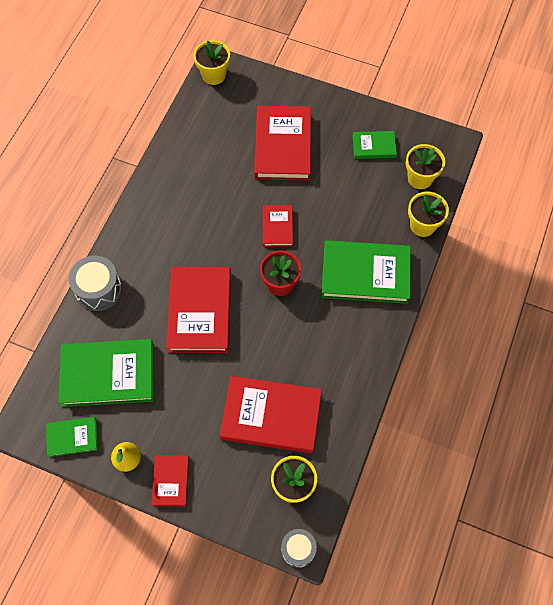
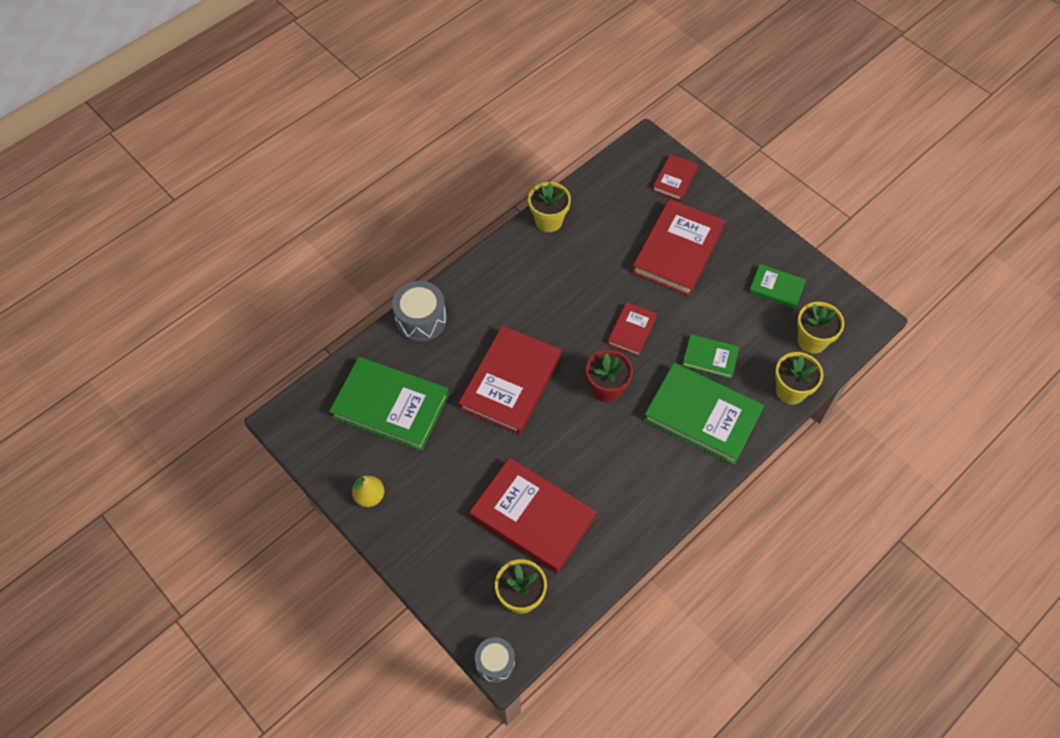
camera: 25 degrees right, 5 degrees down
green book [46,417,98,457] -> green book moved to [682,334,739,379]
red book [152,455,189,507] -> red book moved to [653,154,699,201]
yellow flower pot [194,40,230,85] -> yellow flower pot moved to [528,182,571,232]

